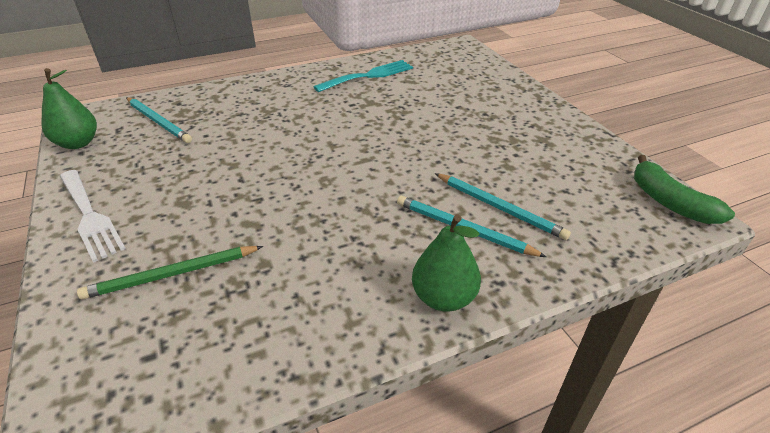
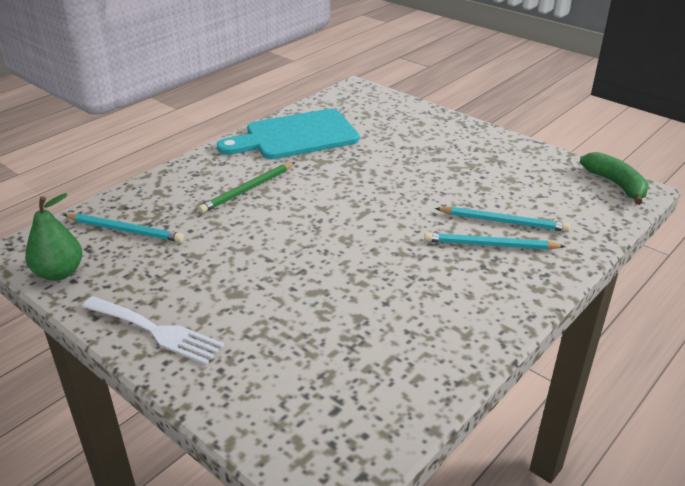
camera: 25 degrees left, 5 degrees down
green pencil [77,246,263,299] -> green pencil moved to [198,162,295,213]
turquoise fork [313,60,413,92] -> turquoise cutting board [217,109,359,159]
green pear [412,215,481,312] -> none
green banana [634,155,735,224] -> green banana turned 150 degrees counterclockwise [580,152,649,205]

